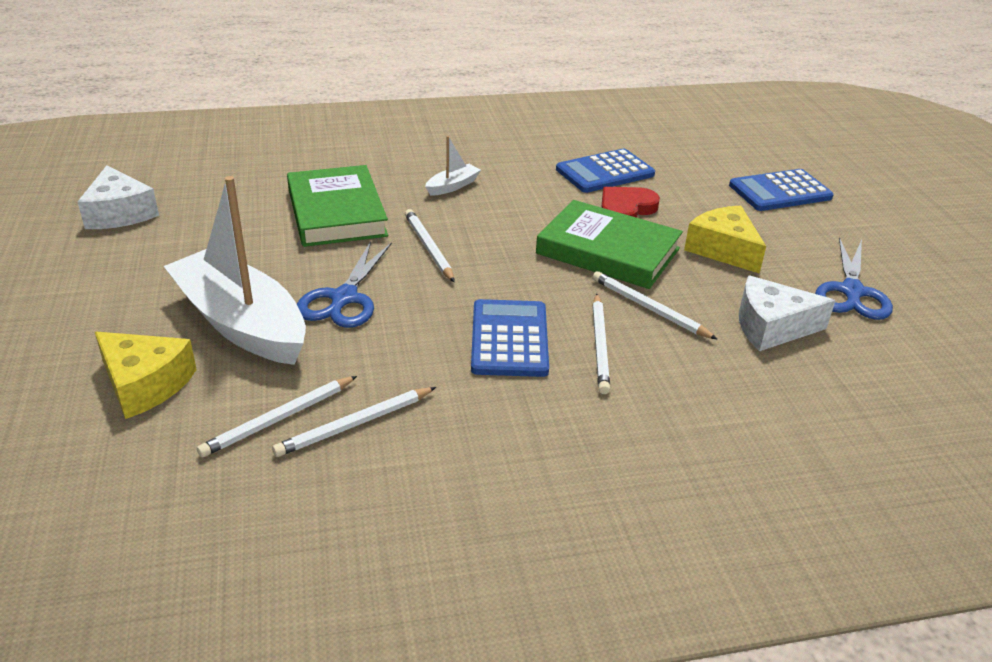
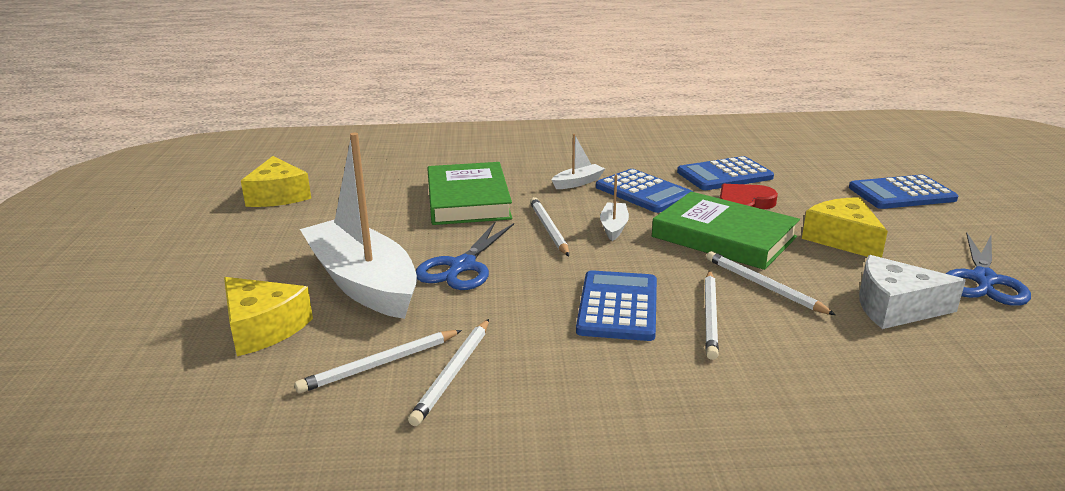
camera: 10 degrees right, 10 degrees down
white cheese [77,165,159,229] -> yellow cheese [241,156,311,207]
white pencil [272,387,436,457] -> white pencil turned 45 degrees counterclockwise [408,319,489,426]
none -> blue calculator [596,169,693,213]
none -> white boat [600,174,629,241]

